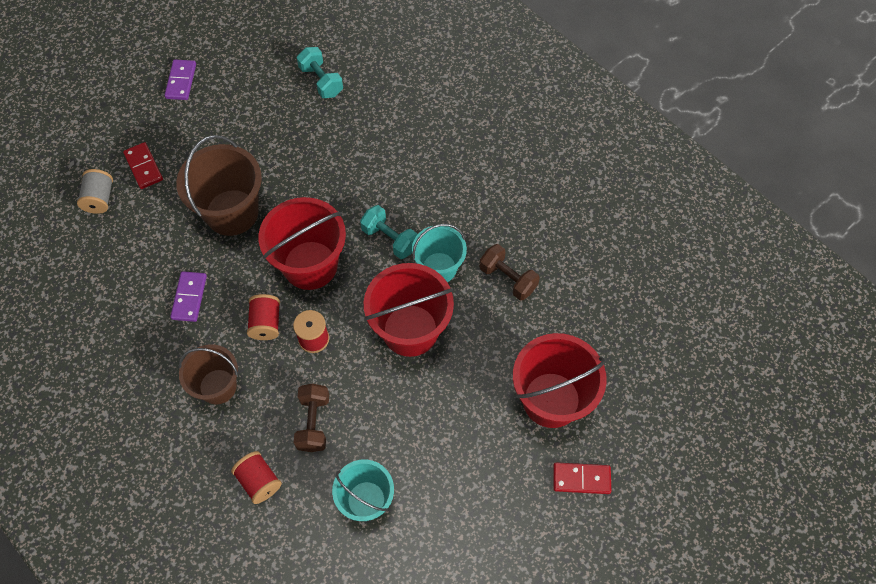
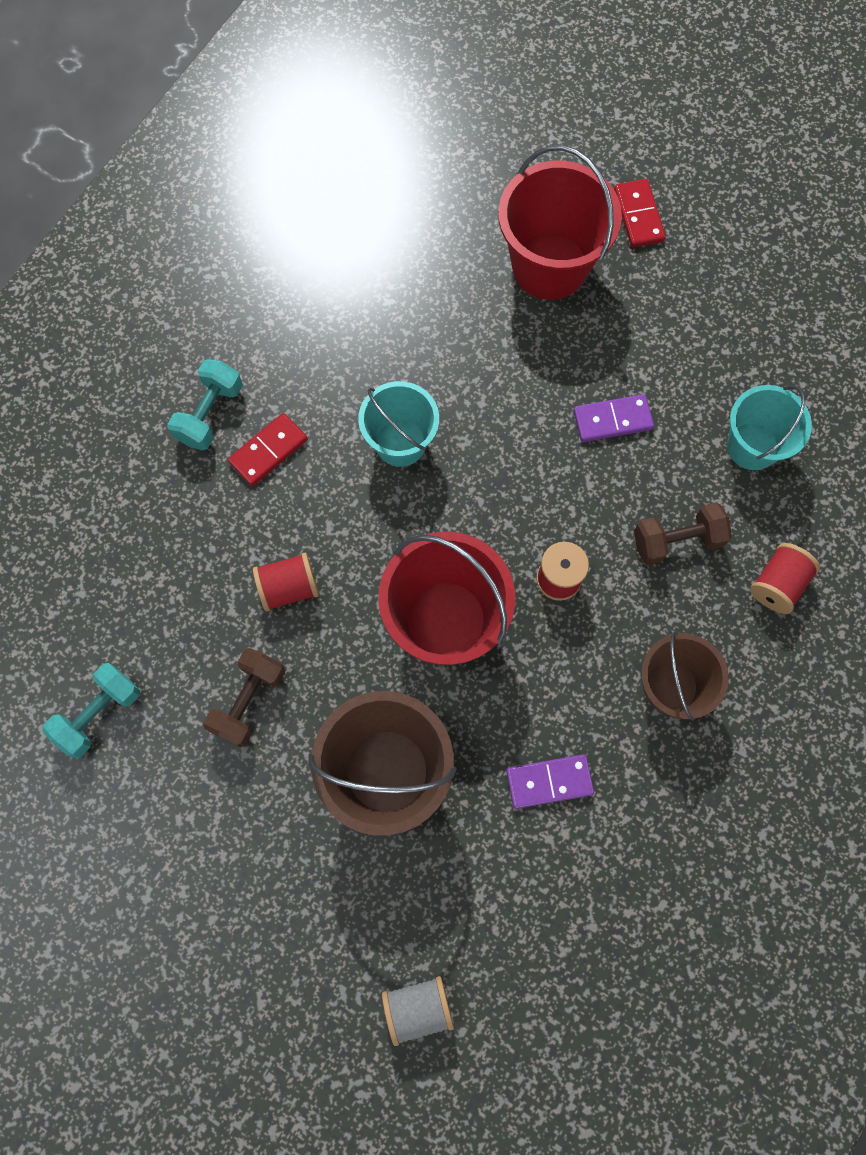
camera: 105 degrees left, 10 degrees up
red domino [123,142,163,189] -> red domino moved to [228,413,308,486]
purple domino [165,59,196,100] -> purple domino moved to [574,394,654,442]
red spool [247,294,280,340] -> red spool moved to [253,553,319,612]
turquoise dumbbell [360,205,418,259] -> turquoise dumbbell moved to [167,359,243,450]
red bucket [364,263,454,357] -> none
brown dumbbell [479,244,540,300] -> brown dumbbell moved to [203,648,285,748]

